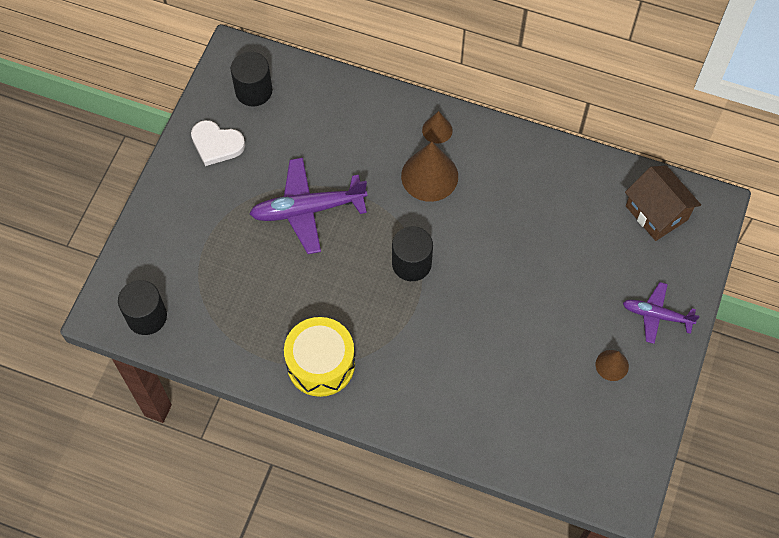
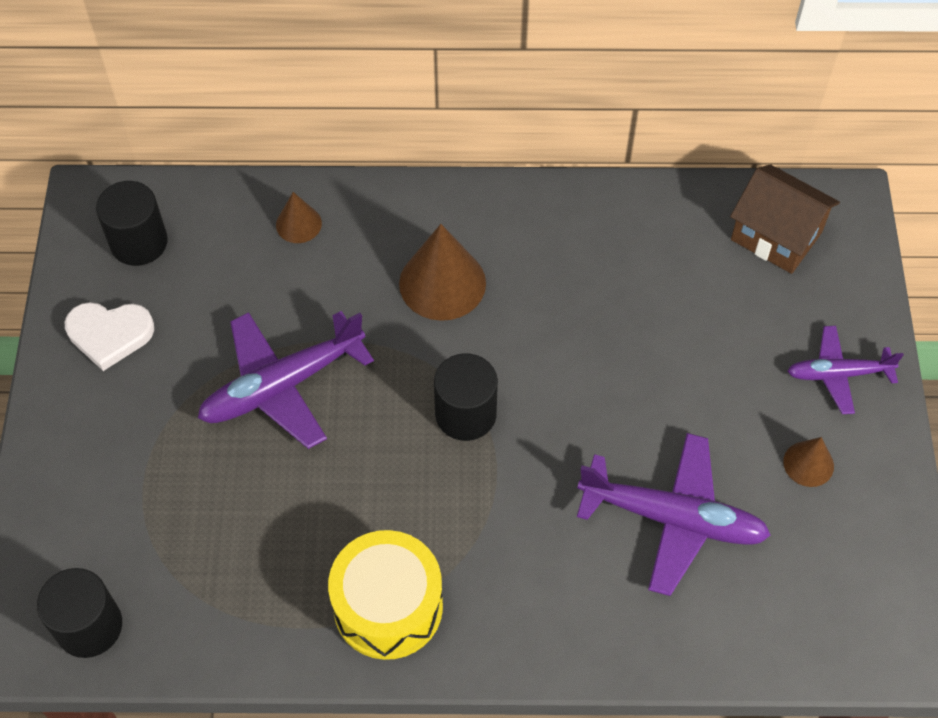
camera: 20 degrees left, 5 degrees down
brown cone [422,111,453,144] -> brown cone moved to [276,192,322,243]
none -> purple plane [577,433,771,596]

